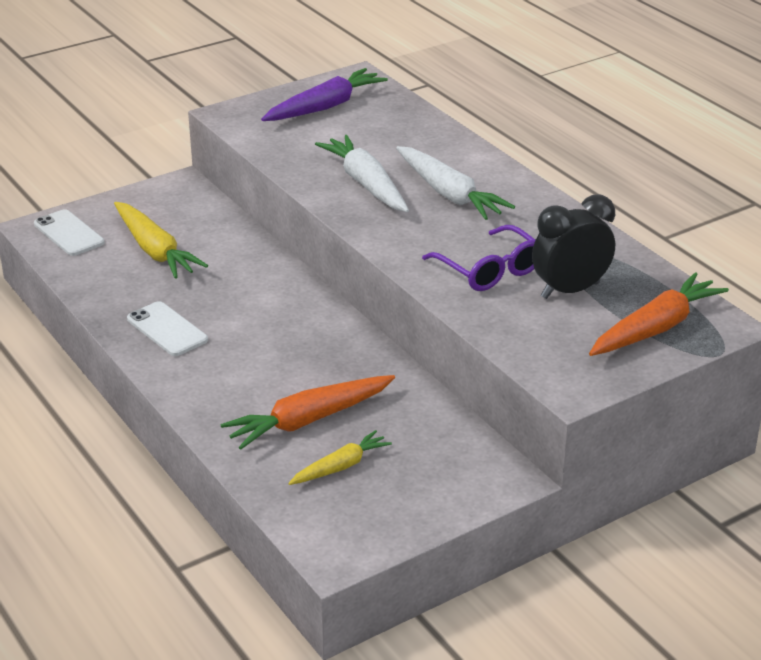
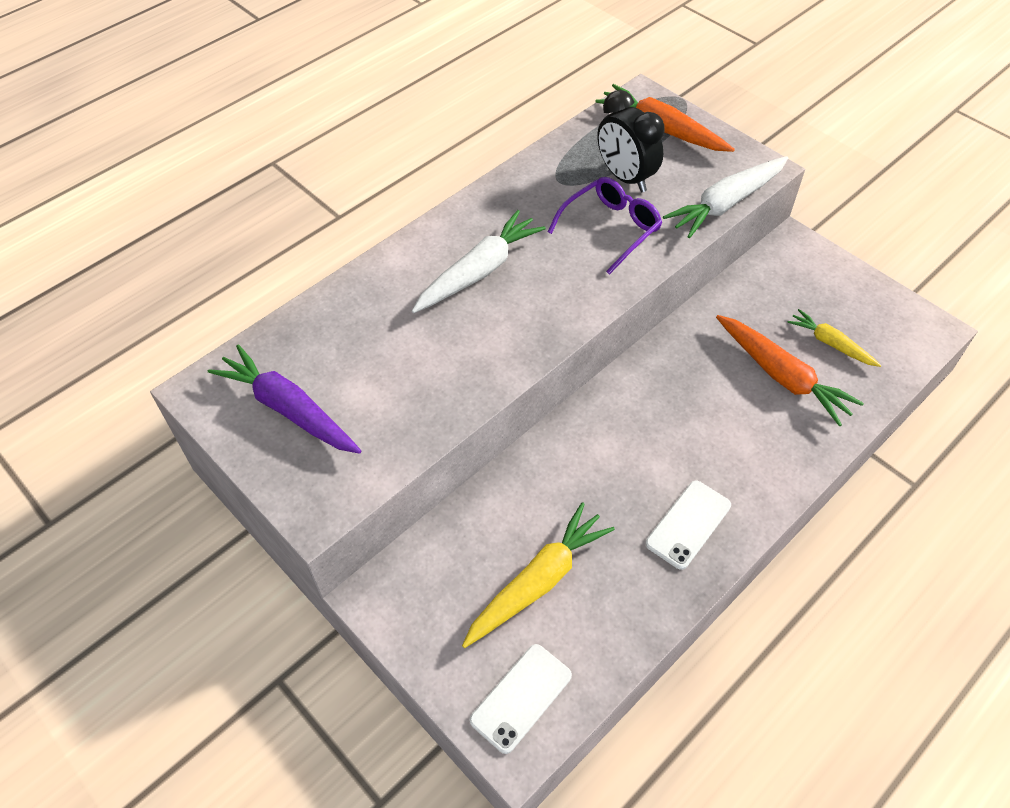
camera: 100 degrees left, 20 degrees up
white carrot [315,135,409,212] -> white carrot moved to [663,156,788,238]

